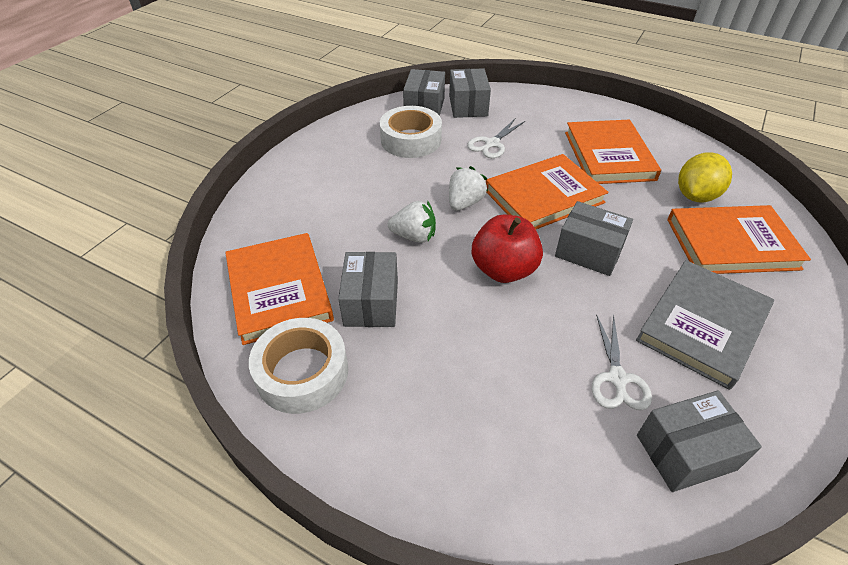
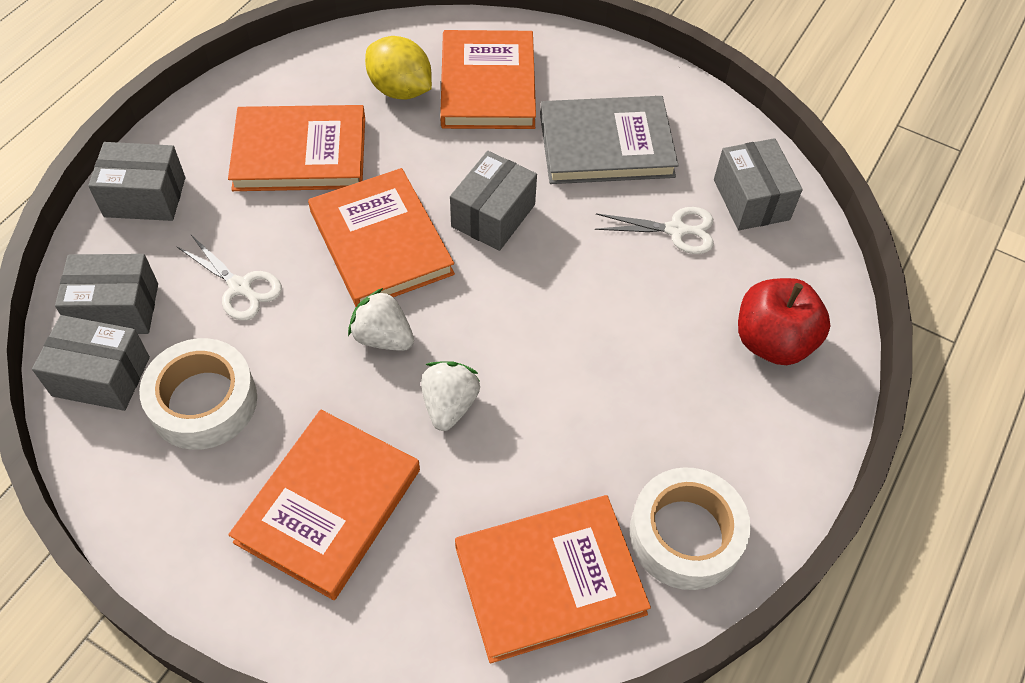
camera: 90 degrees left, 10 degrees up
grey box [338,252,398,327] -> grey box moved to [88,142,185,221]
red apple [472,215,543,283] -> red apple moved to [738,278,830,365]
grey book [636,260,774,390] -> grey book turned 45 degrees counterclockwise [540,96,679,184]
none -> orange book [228,409,420,600]

